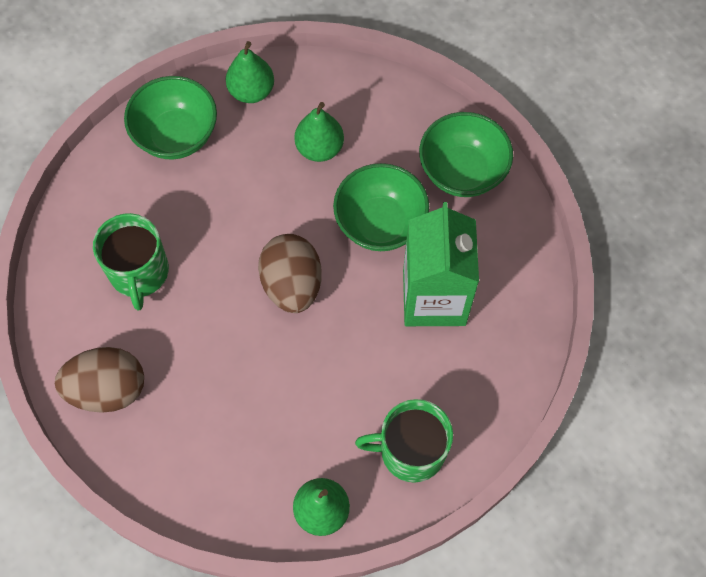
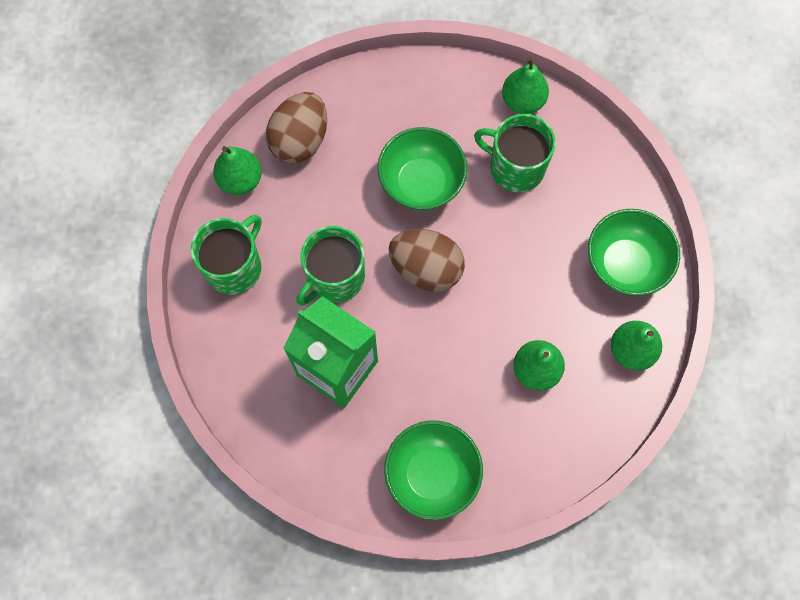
camera: 125 degrees right, 5 degrees up
brown egg [55,347,144,413] -> brown egg moved to [266,92,327,164]
green bowl [333,163,429,251] -> green bowl moved to [377,127,467,211]
none -> green mug [296,226,365,306]
none -> green pear [502,57,549,114]

